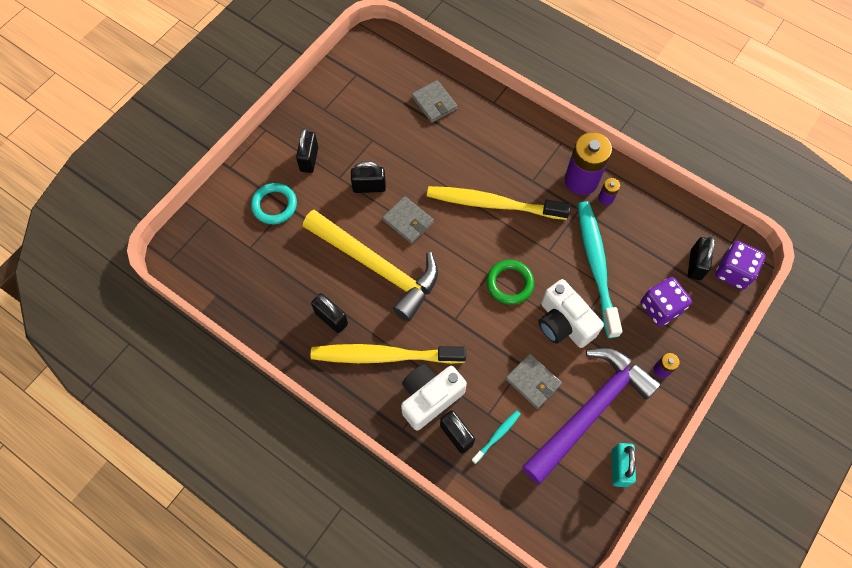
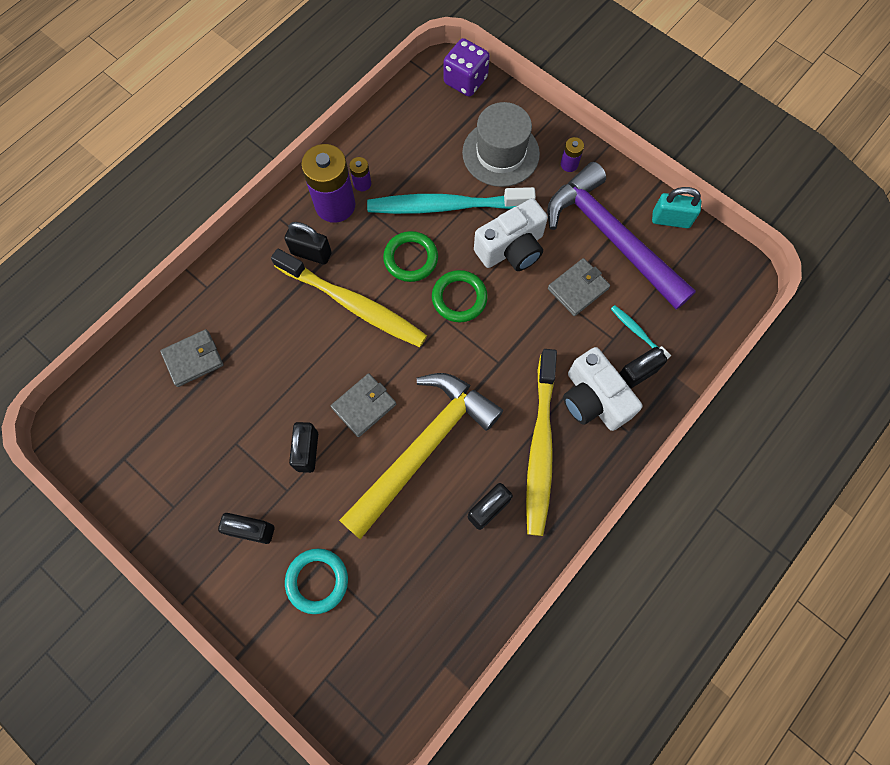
camera: 85 degrees left, 5 degrees up
yellow toothbrush [427,186,571,220] -> yellow toothbrush turned 75 degrees counterclockwise [271,249,427,347]
purple dice [641,277,692,326] -> grey hat [462,102,540,187]
black padlock [688,236,715,280] -> black padlock moved to [284,222,332,265]
none -> green ring [383,231,438,282]

